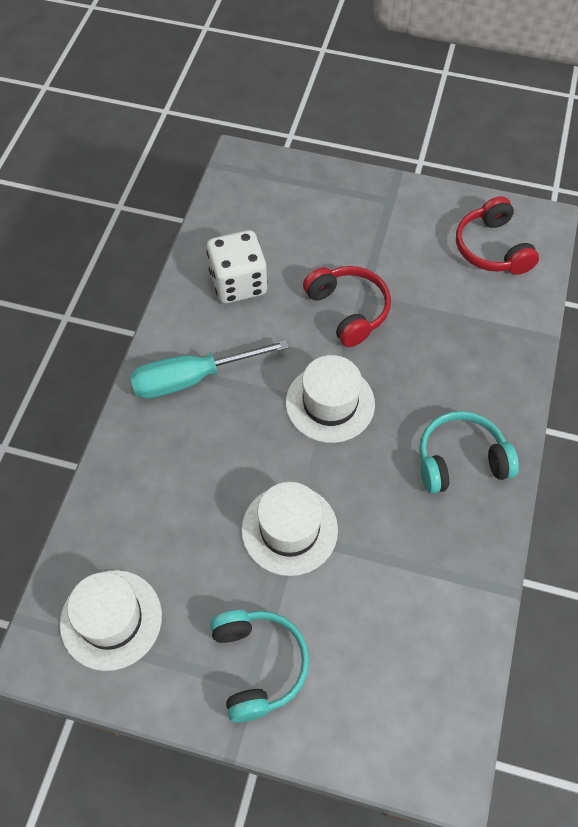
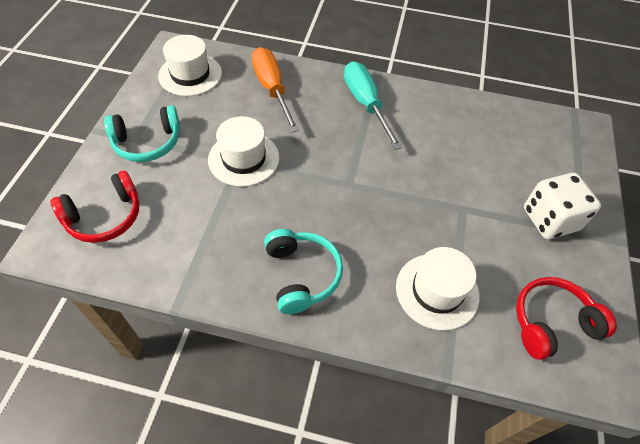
camera: 85 degrees right, 5 degrees down
white dice [206,230,267,303] -> white dice moved to [524,173,601,239]
white hat [286,355,375,443] -> white hat moved to [396,247,479,330]
red headphones [303,266,391,347] -> red headphones moved to [50,171,139,243]
none -> orange screwdriver [251,47,299,132]

